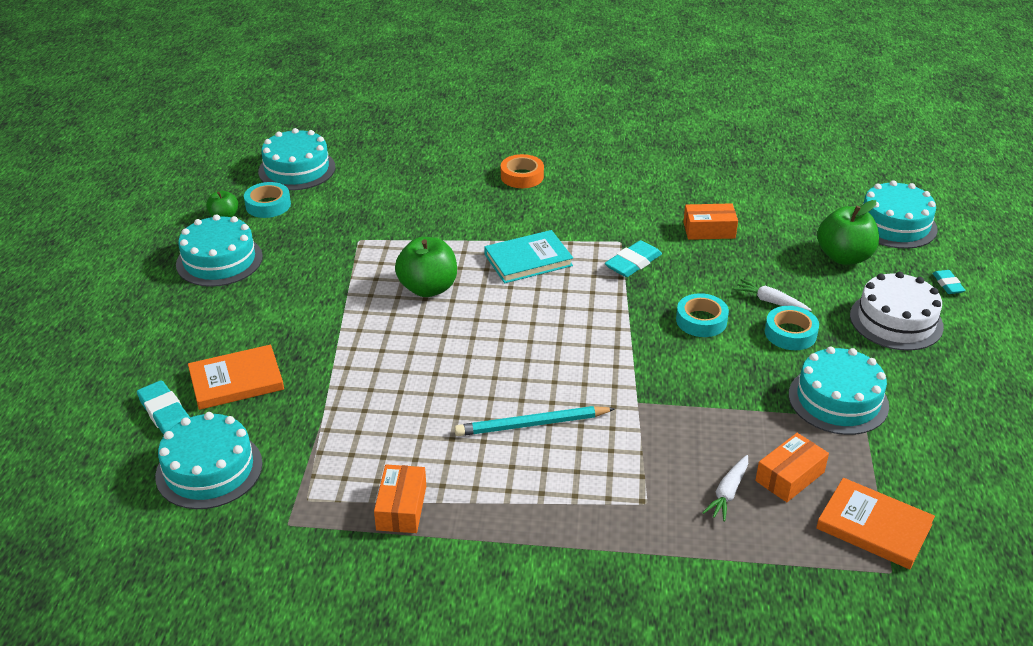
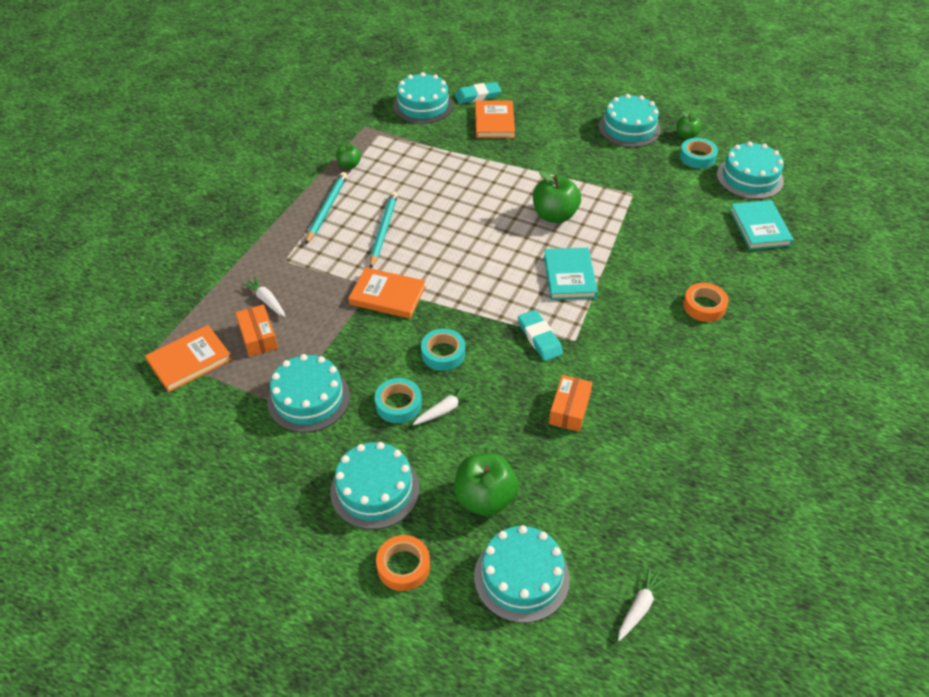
camera: 110 degrees right, 10 degrees up
orange box [374,465,426,533] -> green apple [336,144,361,169]
white cake [850,272,944,351] -> turquoise cake [330,442,420,529]
turquoise eraser [933,270,966,294] -> orange tape [376,535,430,591]
none -> turquoise pencil [306,172,347,244]
none -> orange book [348,267,426,318]
none -> white carrot [618,567,668,641]
none -> turquoise book [730,200,794,250]

